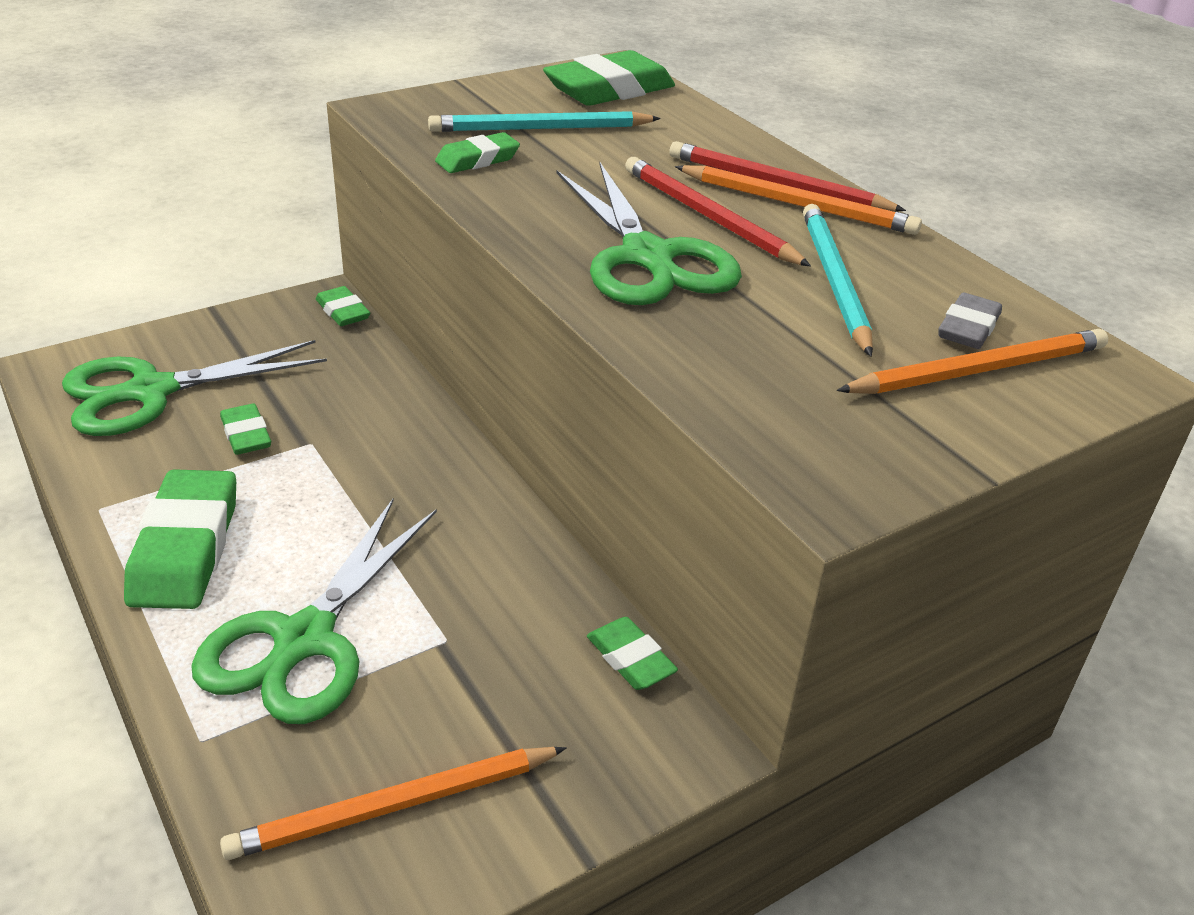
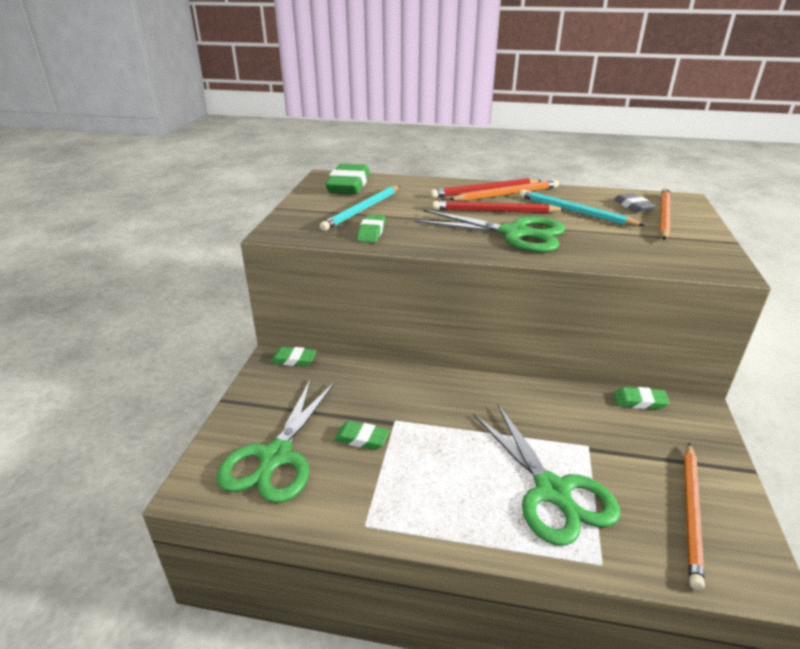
camera: 45 degrees left, 5 degrees down
green eraser [124,469,236,609] -> none

